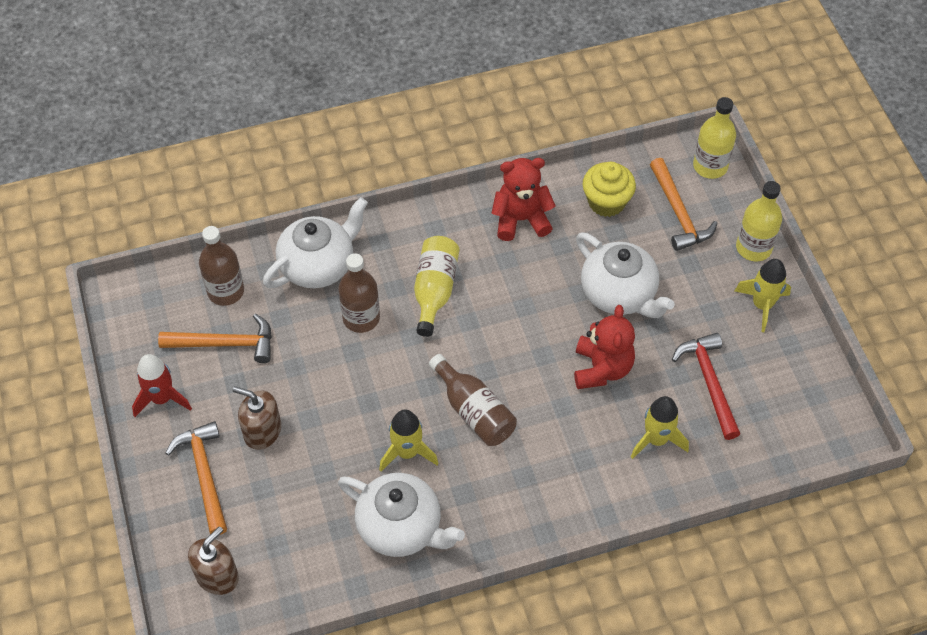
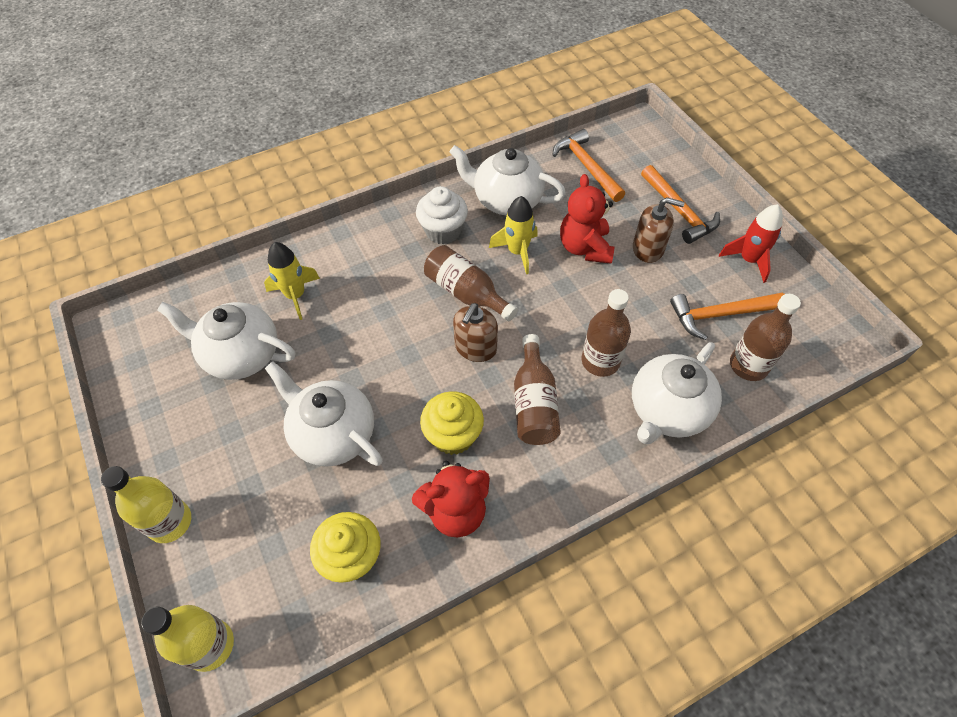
camera: 170 degrees right, 0 degrees up
brown soap dispenser [188,526,239,595] -> brown soap dispenser moved to [453,303,498,362]
yellow bottle [414,236,460,337] -> brown bottle [514,334,561,445]
red teddy bear [574,305,635,389] -> red teddy bear moved to [560,174,614,264]
orange hammer [650,158,717,251] -> orange hammer moved to [553,129,625,202]
red hammer [672,333,740,440] -> white teapot [157,302,295,380]
yellow rocket [735,259,791,332] -> none
none -> white cupcake [416,186,468,244]
none -> yellow cupcake [420,391,484,455]

